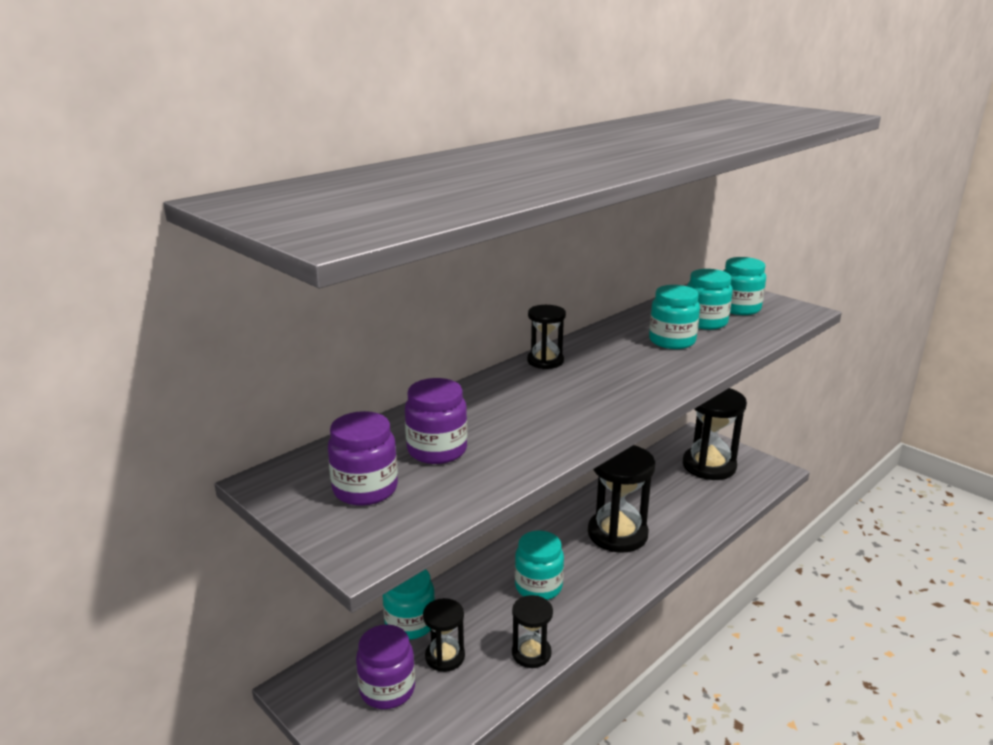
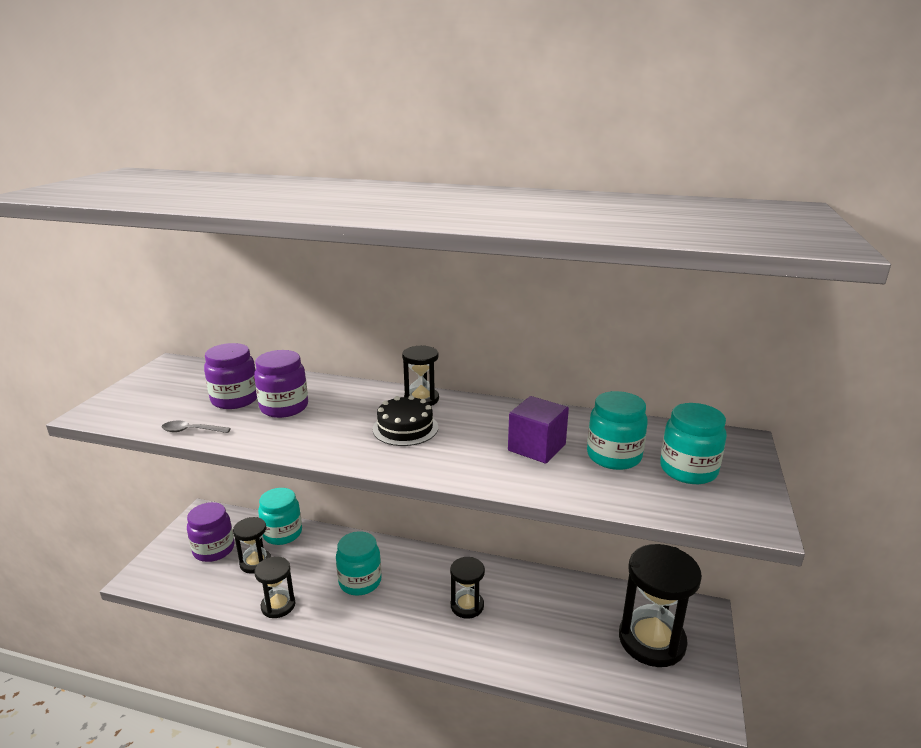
camera: 60 degrees right, 0 degrees up
purple jar [328,411,398,506] -> purple jar moved to [254,350,308,418]
black hourglass [588,445,655,552] -> black hourglass [450,557,485,619], size x0.54
turquoise jar [649,285,700,349] -> purple cube [508,396,569,464]
none -> grey spoon [162,420,231,433]
none -> black cake [373,395,438,446]

